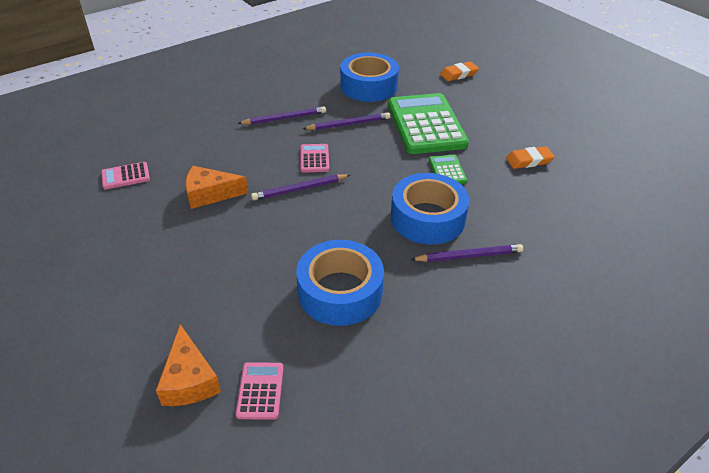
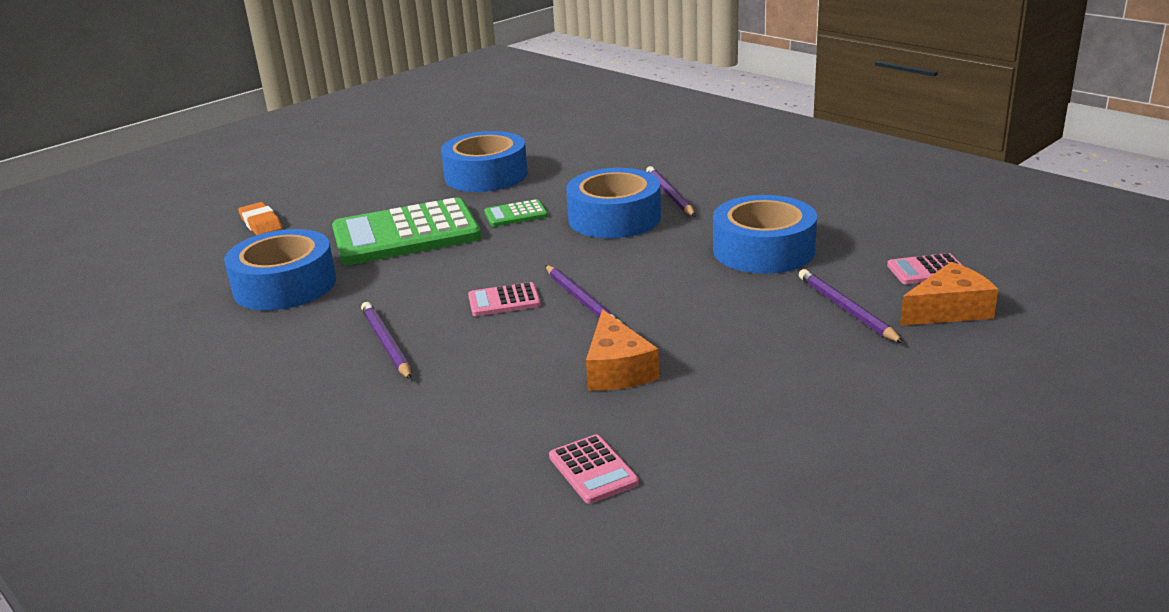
camera: 95 degrees left, 15 degrees down
purple pencil [303,113,390,130] -> purple pencil moved to [799,269,904,343]
orange eraser [506,146,555,169] -> blue tape [441,131,528,192]

